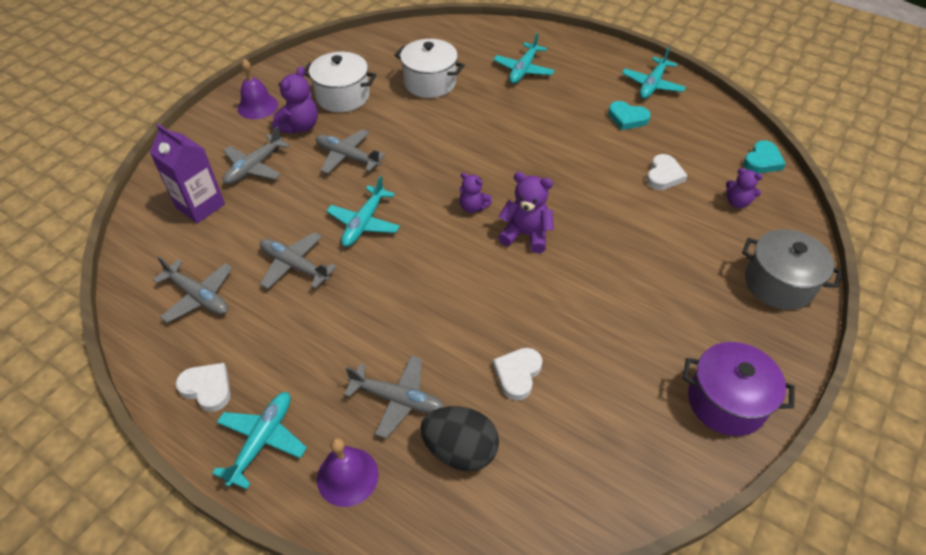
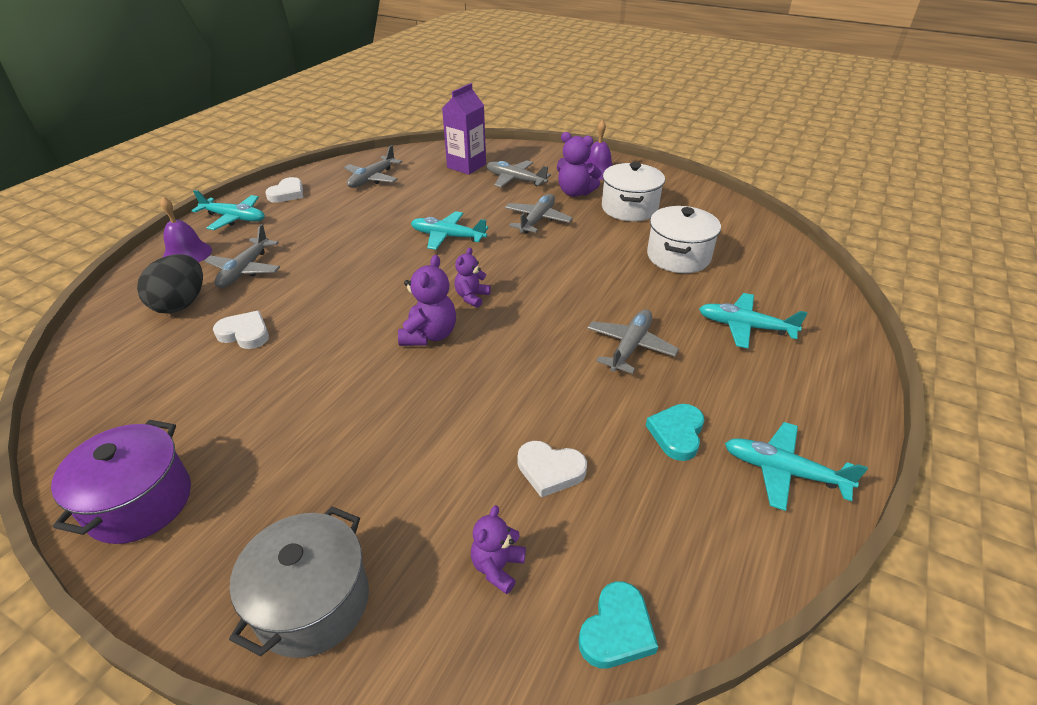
camera: 85 degrees right, 10 degrees down
grey plane [260,232,337,289] -> grey plane moved to [587,309,679,374]
turquoise heart [743,140,786,173] -> turquoise heart turned 90 degrees counterclockwise [578,581,658,669]

